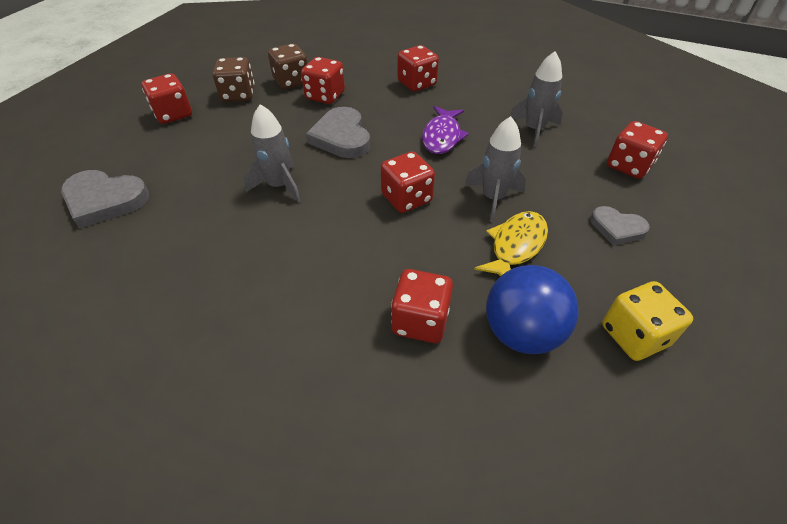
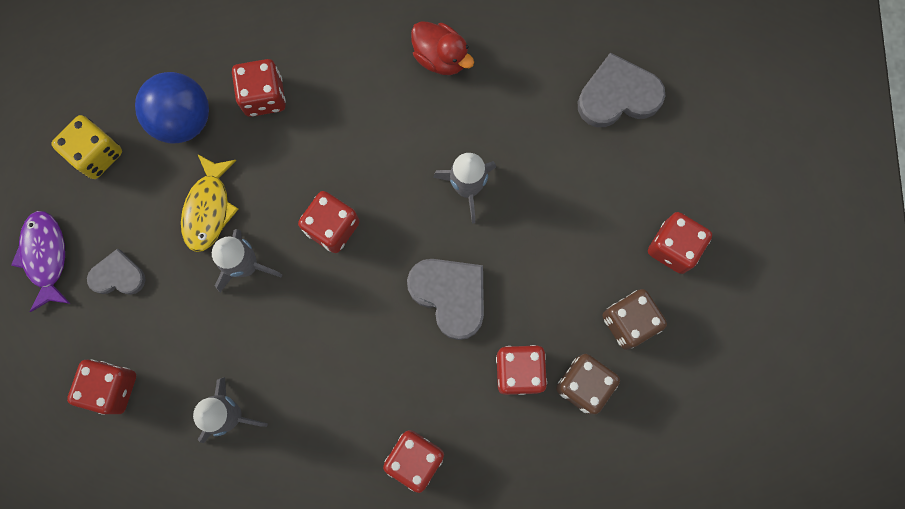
camera: 155 degrees right, 30 degrees up
purple fish [422,106,469,154] -> purple fish moved to [11,211,71,312]
none -> red duck [411,21,474,75]

